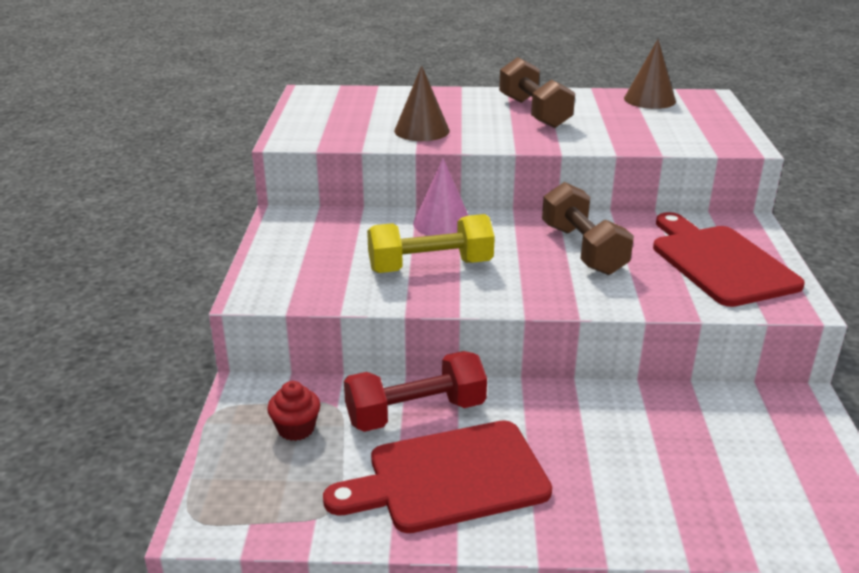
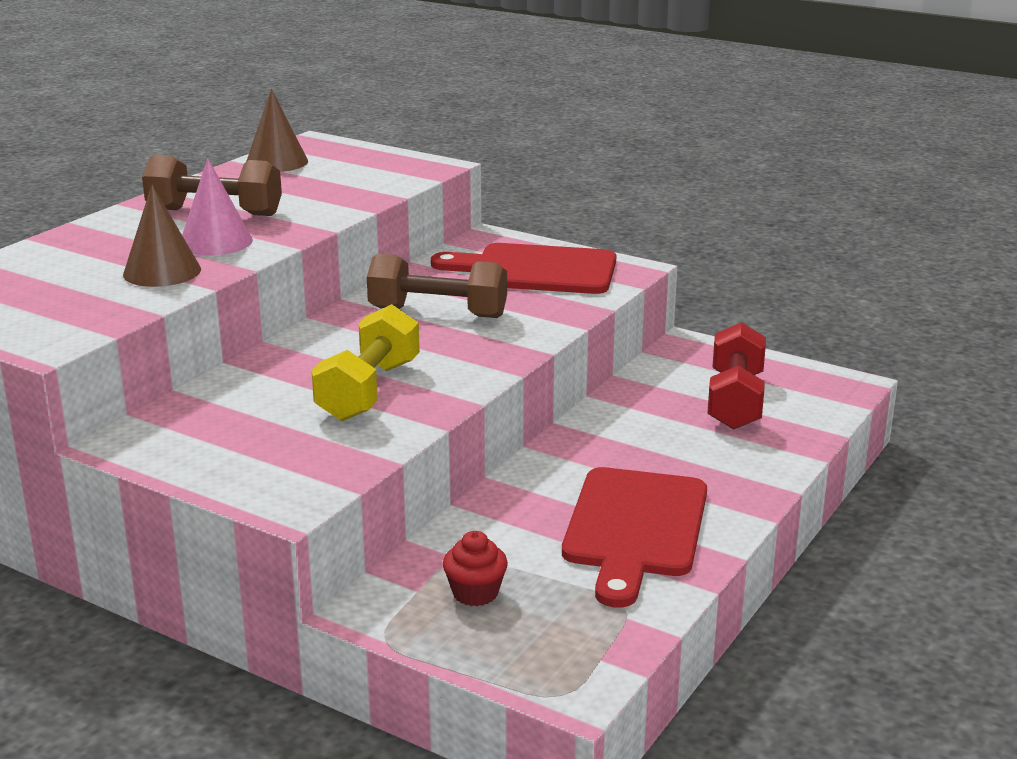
camera: 60 degrees left, 5 degrees down
red dumbbell [344,351,487,432] -> red dumbbell moved to [707,322,766,430]
pink cone [413,158,469,236] -> pink cone moved to [182,158,253,255]

